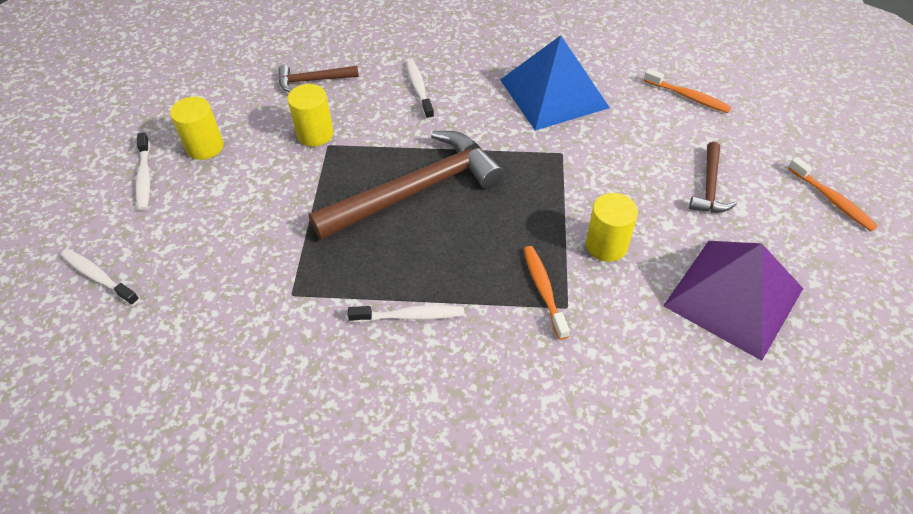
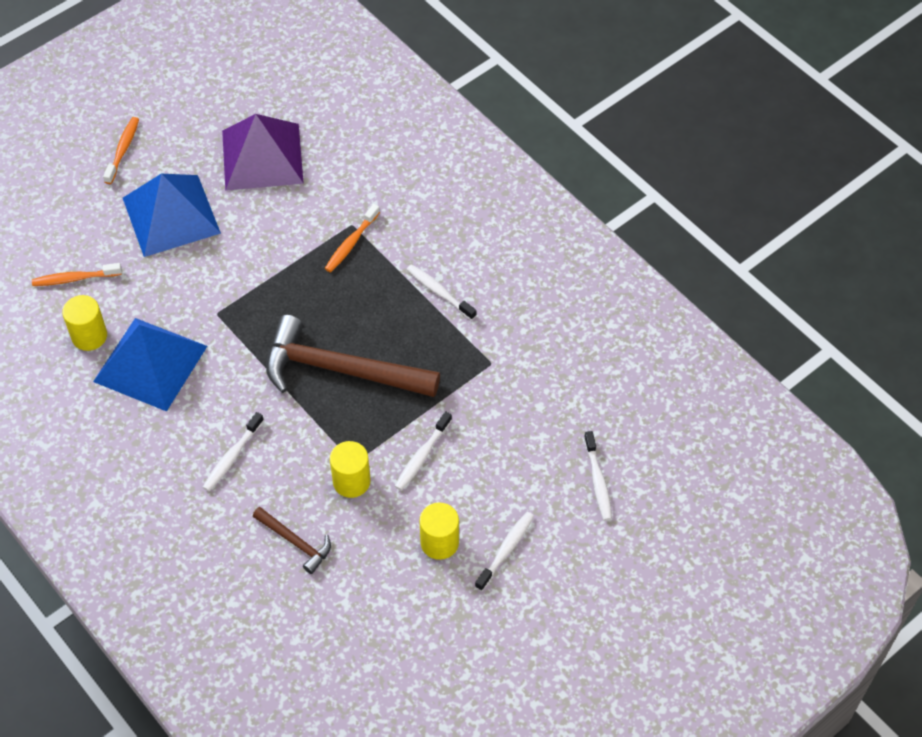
camera: 135 degrees left, 5 degrees up
yellow cylinder [586,193,638,262] -> yellow cylinder moved to [62,295,107,351]
orange toothbrush [644,68,731,113] -> orange toothbrush turned 90 degrees counterclockwise [32,263,122,286]
brown hammer [689,142,736,212] -> blue pyramid [123,174,221,257]
none -> white toothbrush [395,411,452,491]

